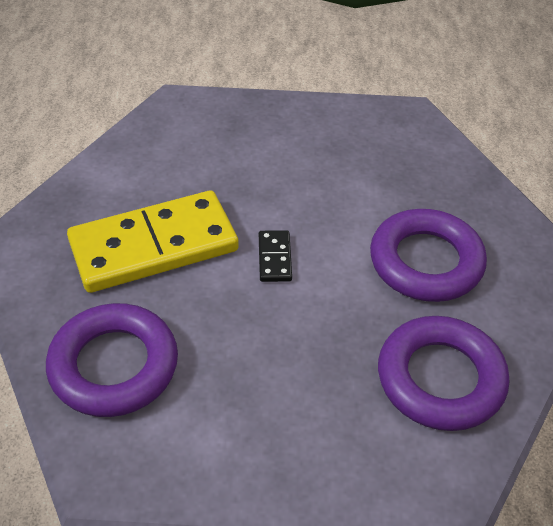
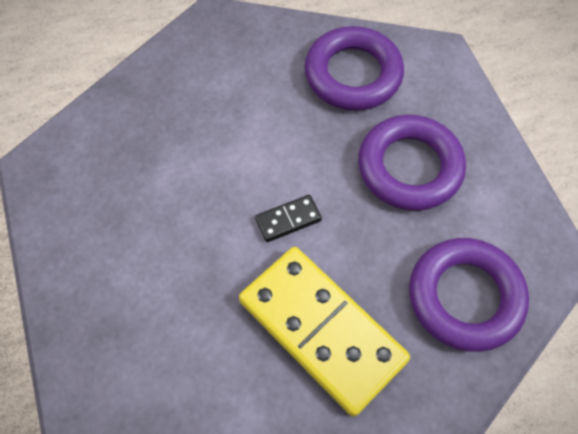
camera: 110 degrees left, 15 degrees up
purple ring [370,209,487,302] -> purple ring moved to [358,115,466,211]

